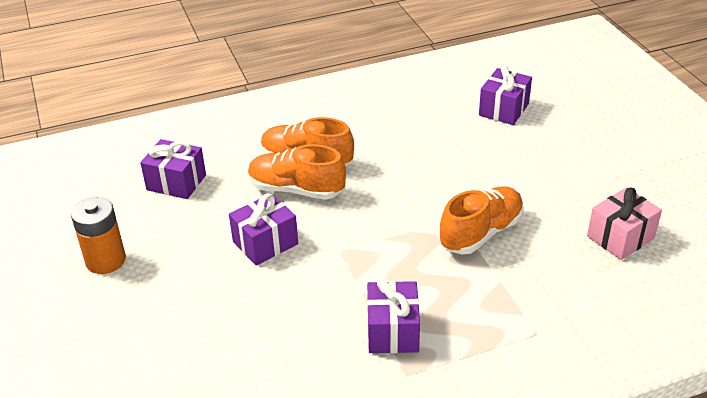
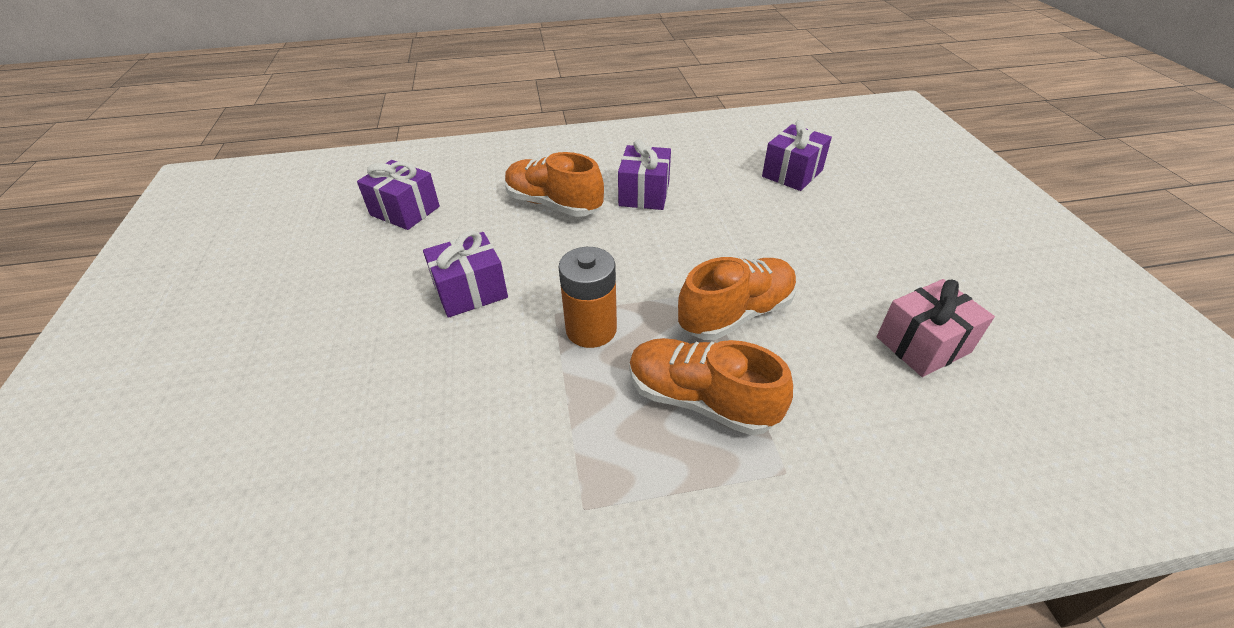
camera: 10 degrees right, 5 degrees up
orange battery [71,197,126,274] -> orange battery moved to [558,247,617,348]
orange shoe [248,144,346,200] -> orange shoe moved to [629,338,793,436]
purple gift [367,279,420,353] -> purple gift moved to [618,139,671,210]

